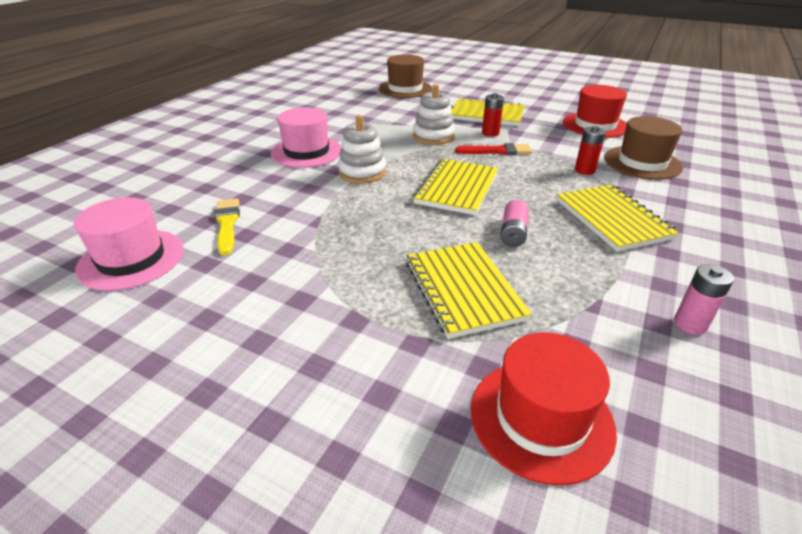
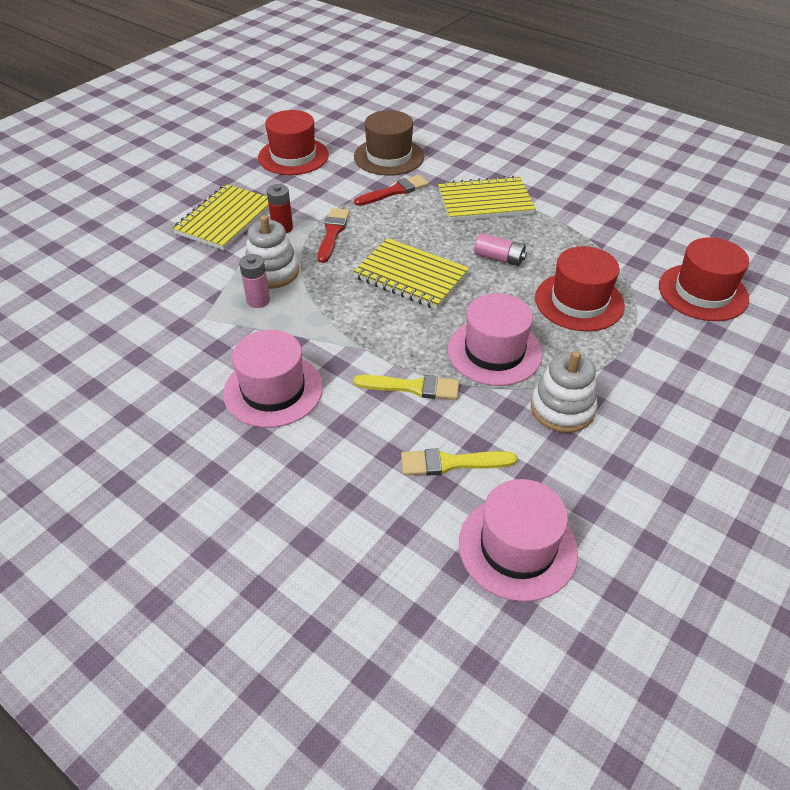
camera: 80 degrees left, 10 degrees up
white stacking toy [338,115,386,183] -> white stacking toy moved to [531,351,598,433]
brown hat [379,55,432,98] -> none
yellow notebook [406,242,532,339] -> red hat [535,246,625,332]
red battery [575,126,606,175] -> red brush [354,175,429,206]
pink battery [674,264,734,335] -> pink battery moved to [239,254,270,308]
none -> yellow brush [353,375,459,400]
none -> pink hat [448,293,542,386]

